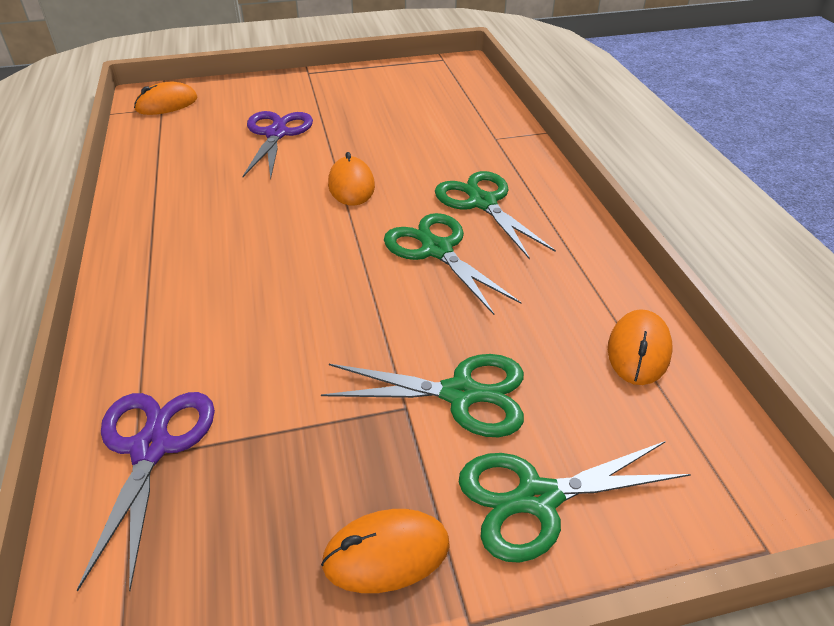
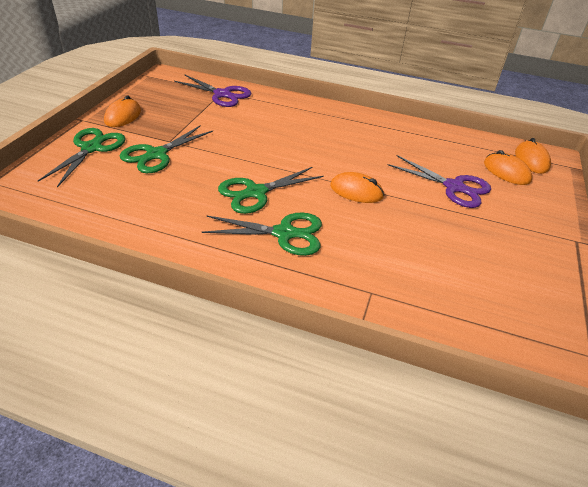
camera: 120 degrees right, 0 degrees up
green scissors [384,213,522,315] -> green scissors turned 150 degrees clockwise [218,167,324,214]
orange mouse [608,309,673,385] -> orange mouse moved to [484,150,532,185]

